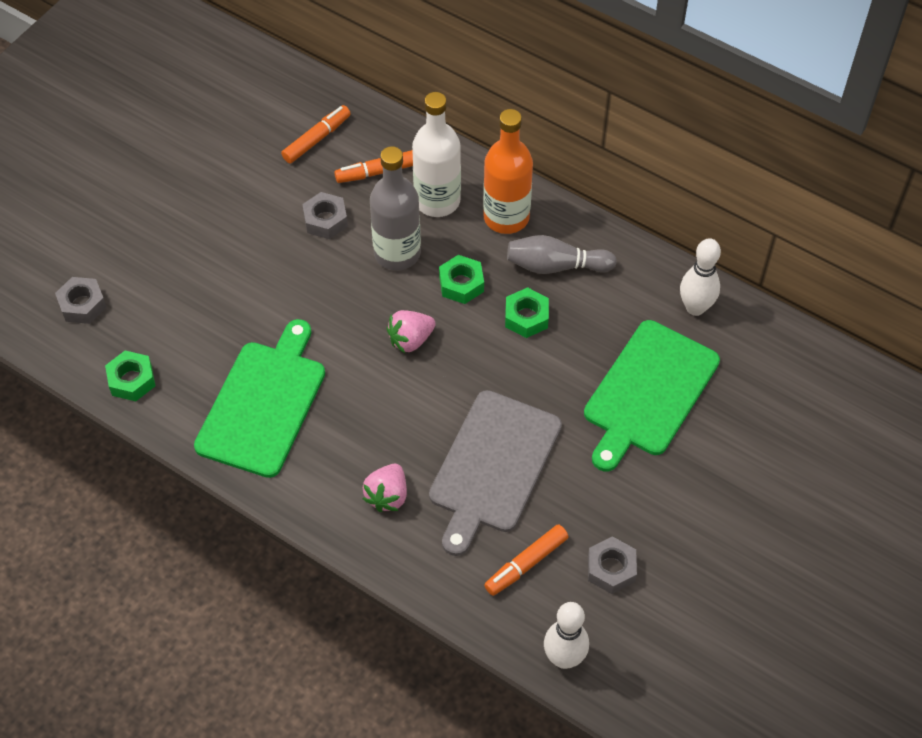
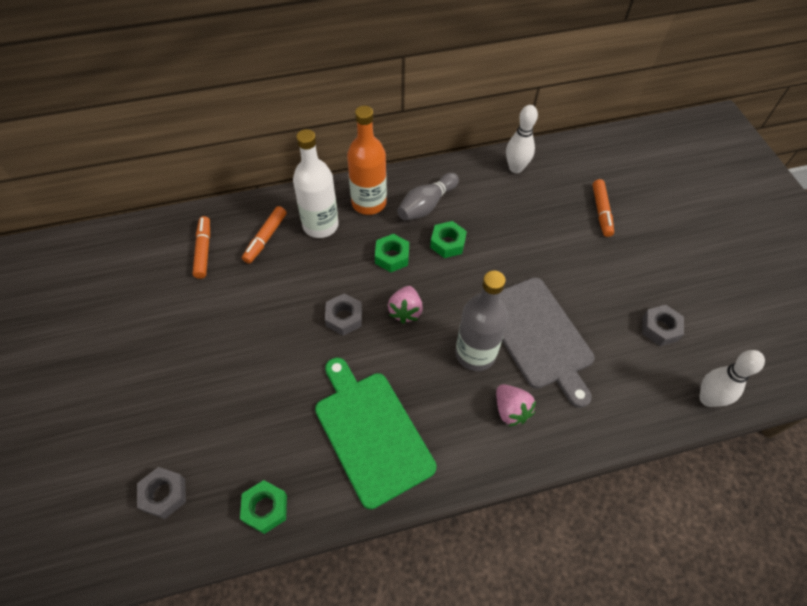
camera: 50 degrees left, 0 degrees up
grey nut [302,192,348,239] -> grey nut moved to [325,293,362,336]
grey bottle [370,146,421,270] -> grey bottle moved to [455,270,508,371]
orange marker [484,525,568,596] -> orange marker moved to [593,179,614,237]
green cutting board [584,320,720,472] -> none

